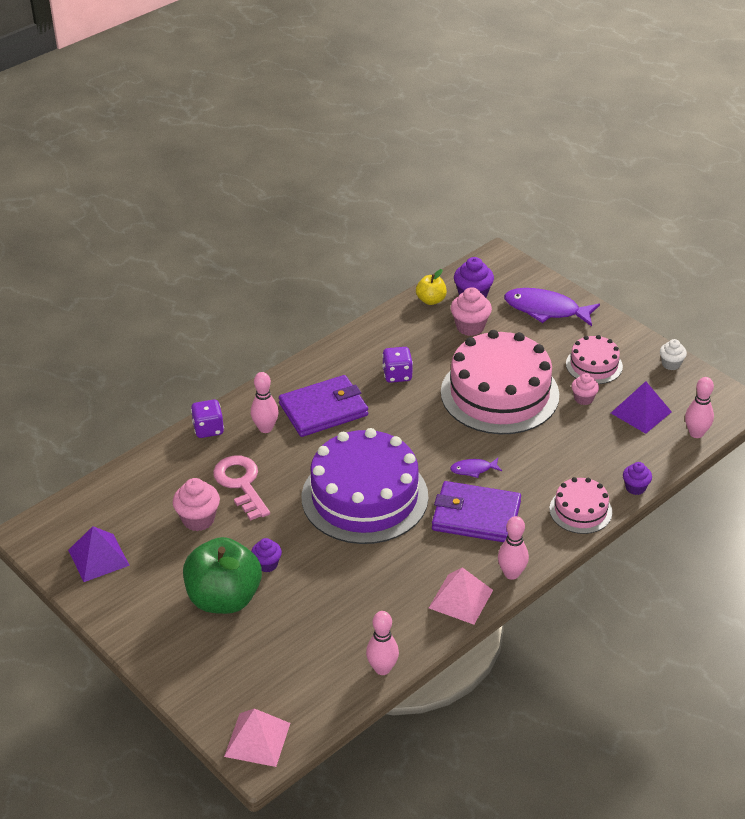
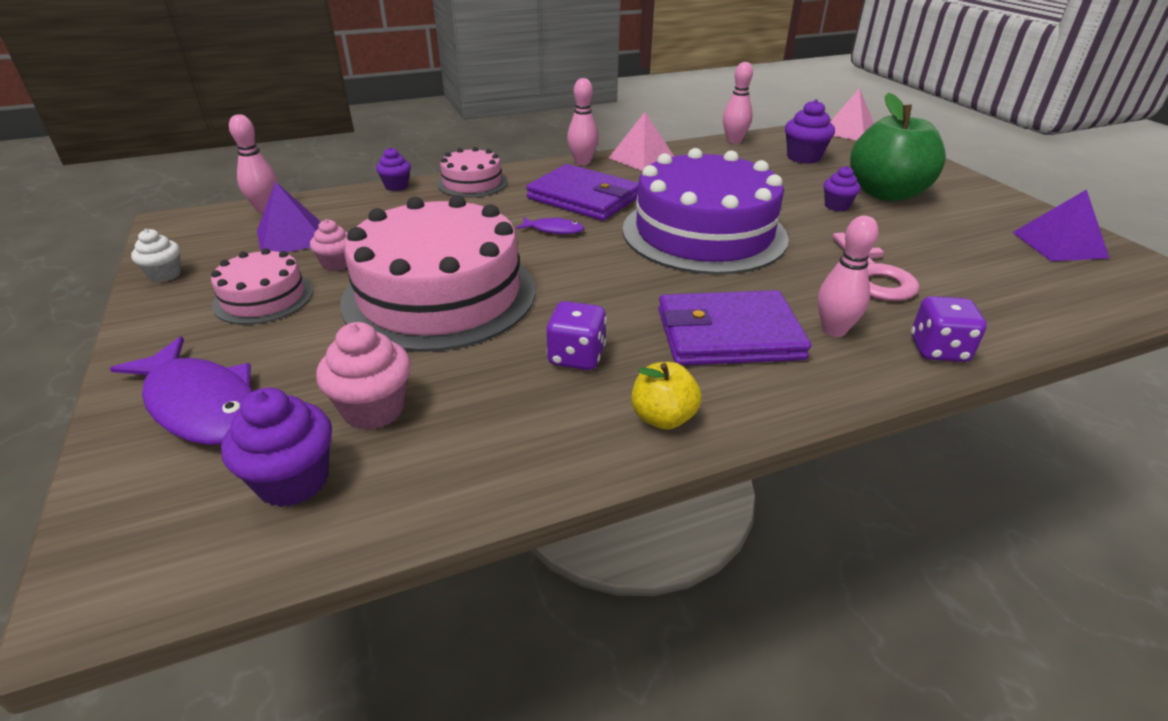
camera: 160 degrees left, 5 degrees down
pink cupcake [173,478,220,531] -> none
yellow apple [416,269,447,305] -> yellow apple moved to [631,362,702,430]
none -> purple cupcake [785,99,835,164]

